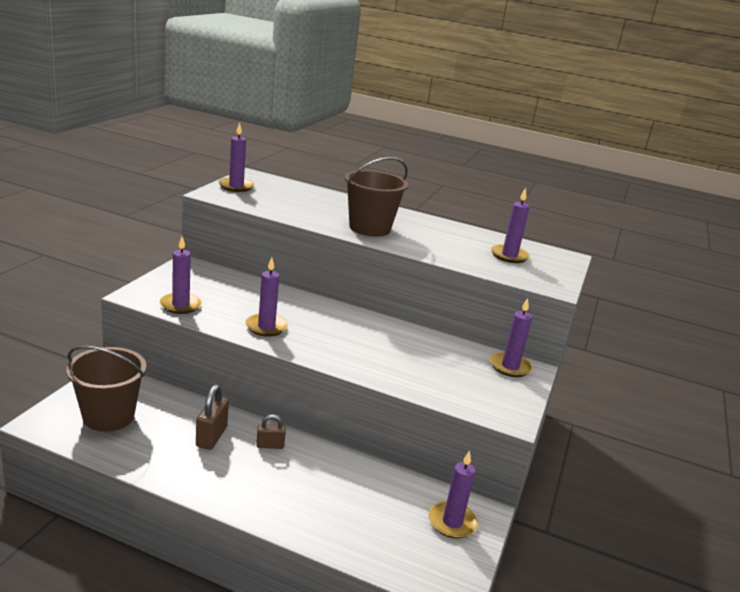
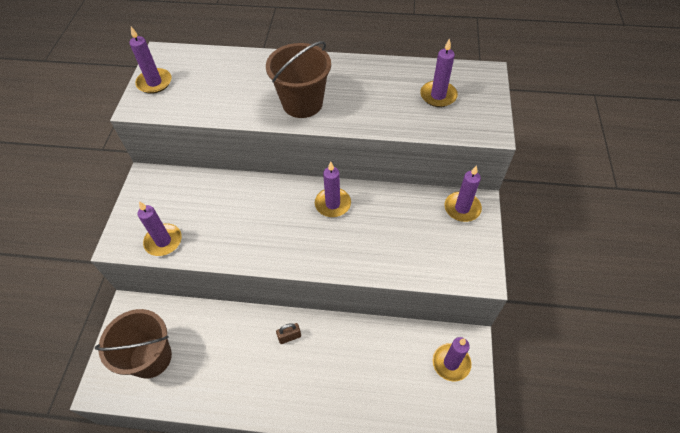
camera: 10 degrees left, 30 degrees up
brown padlock [196,384,229,450] -> none
purple candle [246,257,288,337] -> purple candle moved to [315,161,351,217]

